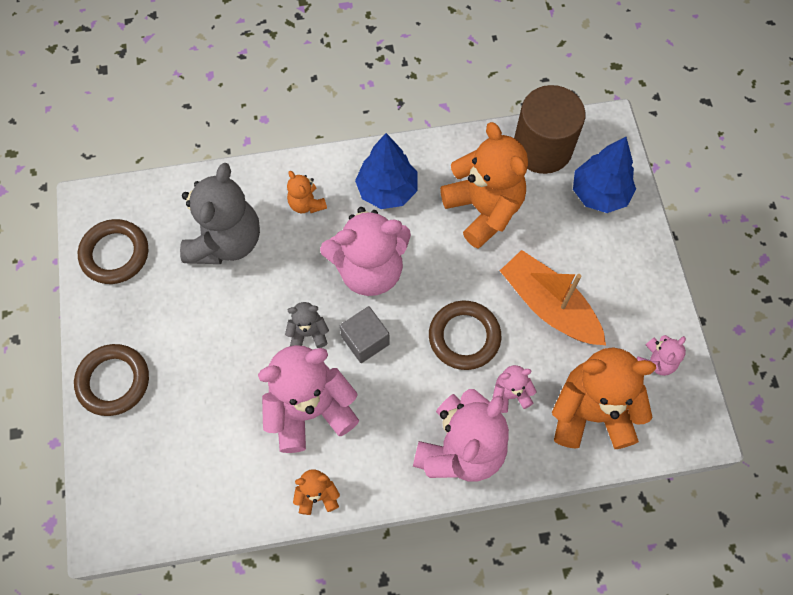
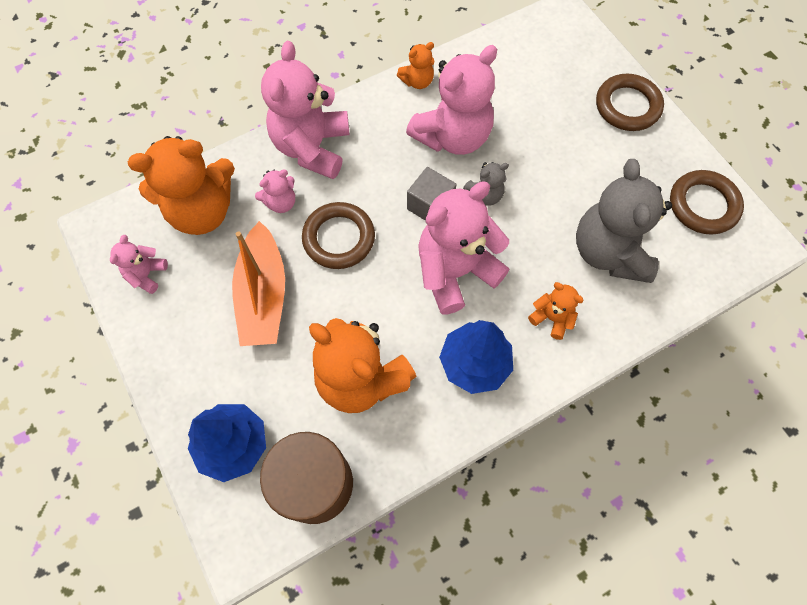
camera: 160 degrees right, 0 degrees up
orange boat [500,250,606,345] -> orange boat turned 60 degrees clockwise [232,221,285,346]

